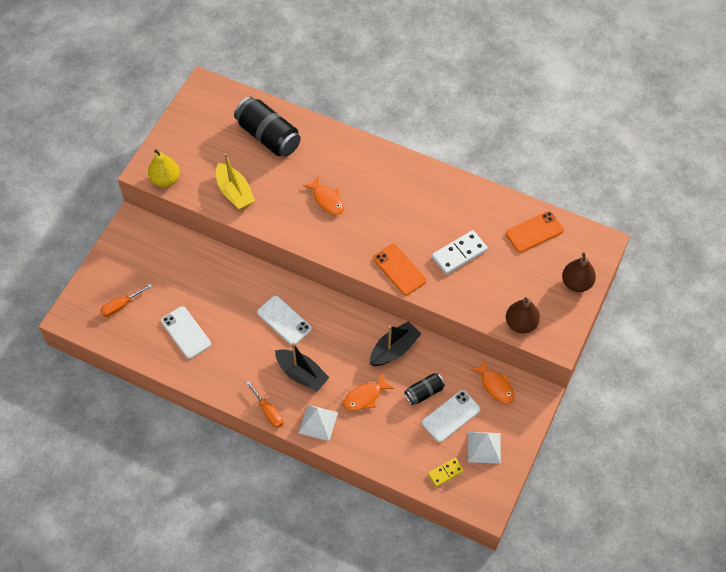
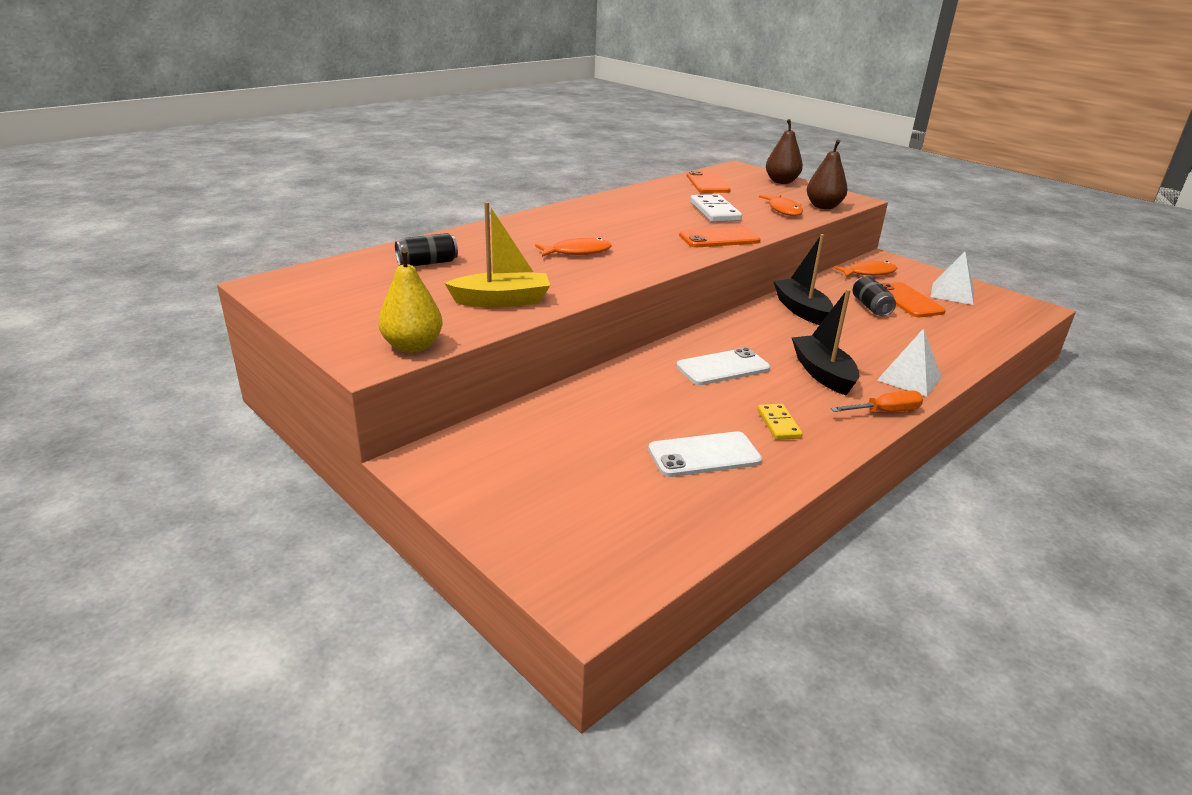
camera: 70 degrees left, 30 degrees down
orange screwdriver [100,284,152,317] -> none
black can [234,96,301,157] -> black can [395,233,458,266], size x0.53
black boat [275,342,330,392] -> black boat turned 75 degrees counterclockwise [792,289,859,395]
orange fish [343,373,394,411] -> orange fish moved to [759,195,803,216]
white phone [422,390,480,442] -> orange phone [880,282,946,317]
yellow domino [428,458,464,487] -> yellow domino moved to [758,404,803,440]

